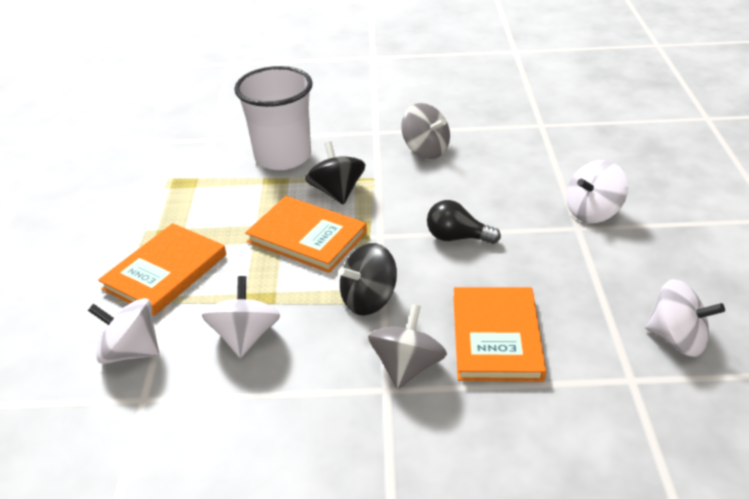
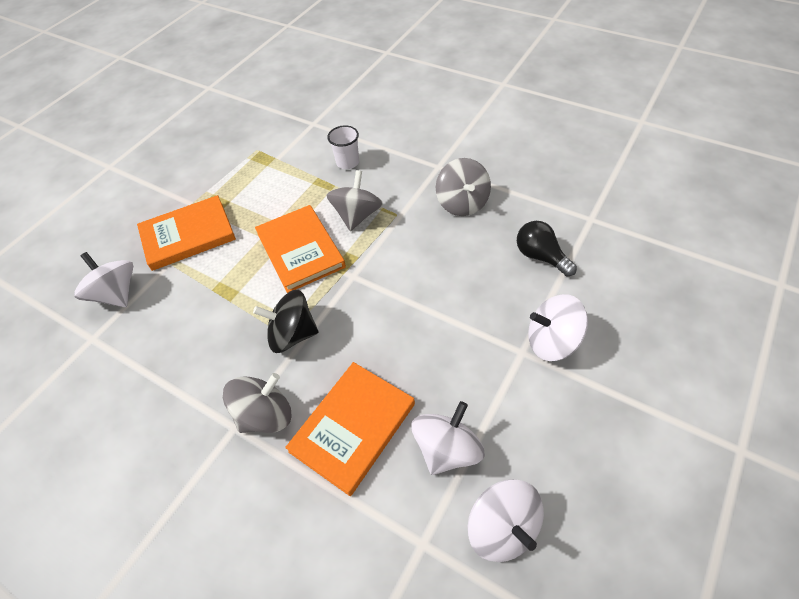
camera: 35 degrees right, 15 degrees up
white spinning top [202,276,280,358] -> white spinning top moved to [411,401,485,475]
white cup [234,66,313,170] -> white cup [327,125,359,169], size x0.46
black spinning top [305,141,365,205] -> grey spinning top [327,170,383,231]
black light bulb [427,200,501,244] -> black light bulb moved to [517,221,577,276]

